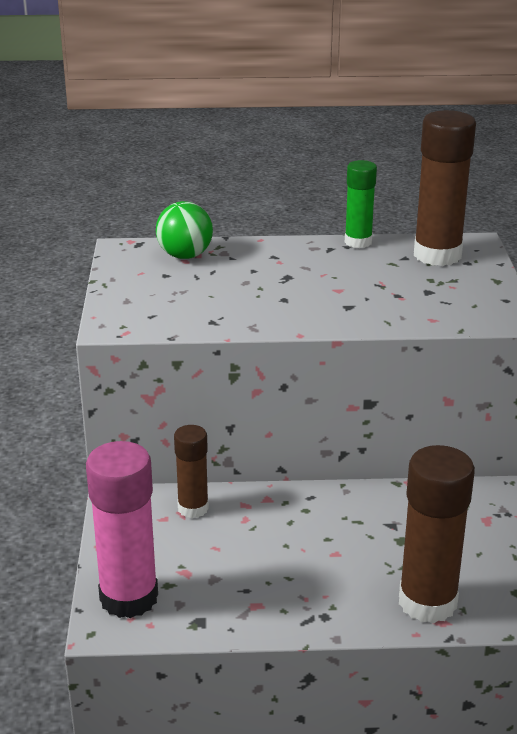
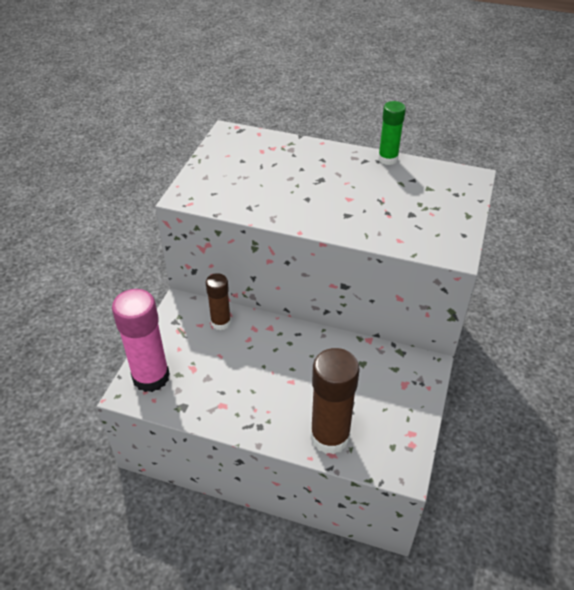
camera: 20 degrees right, 15 degrees up
green ball [156,201,213,259] -> none
brown glue stick [414,110,476,266] -> none

